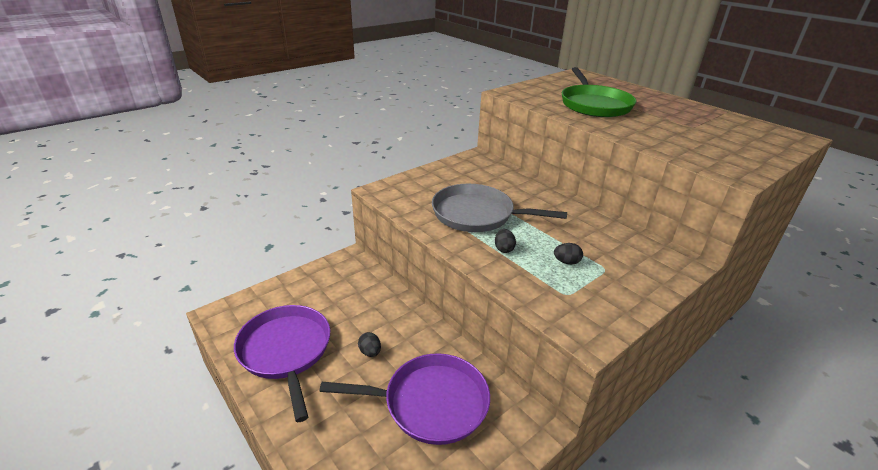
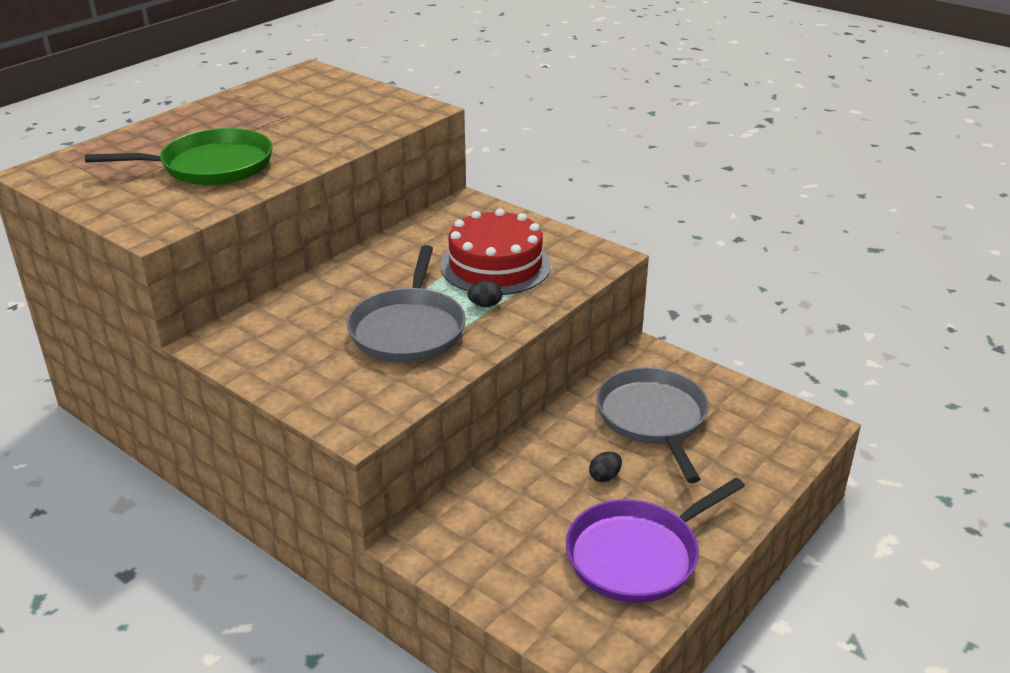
camera: 100 degrees left, 0 degrees up
purple pan [319,353,490,445] -> grey pan [596,367,709,483]
black egg [554,243,583,265] -> red cake [440,209,551,295]

